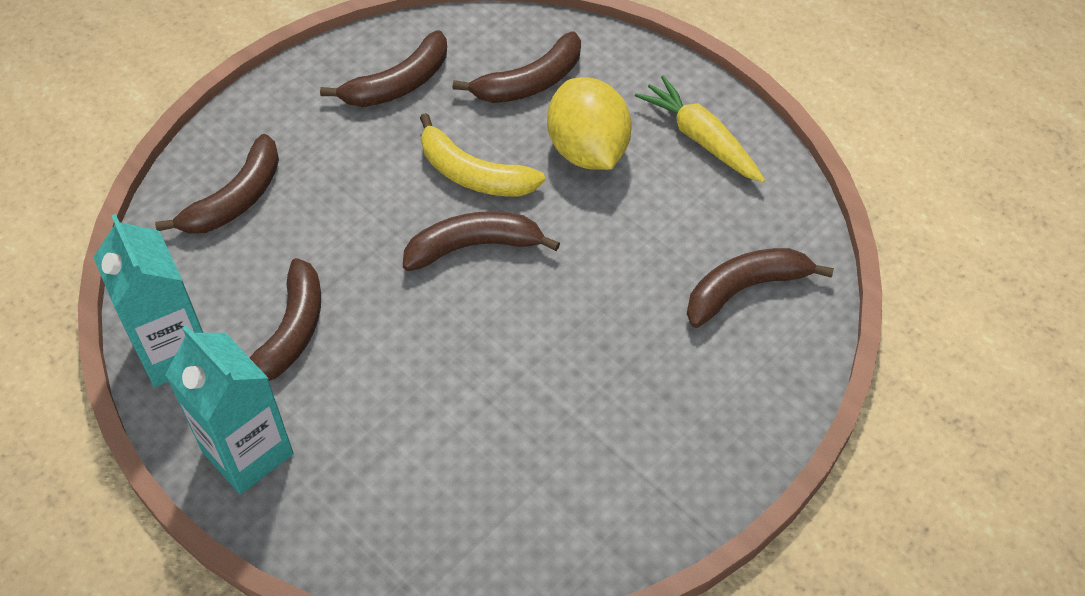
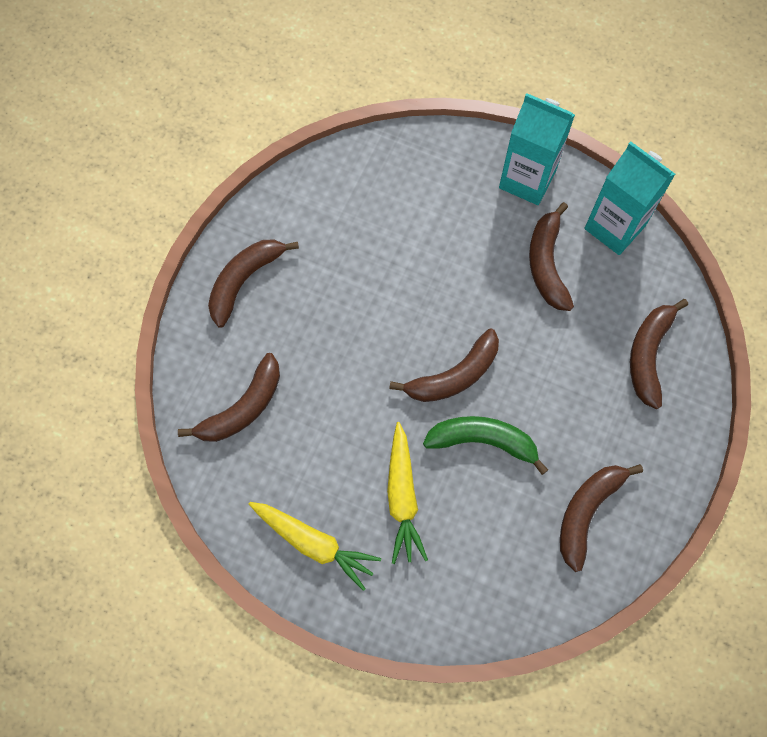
camera: 160 degrees right, 15 degrees up
yellow banana [420,113,545,196] -> green banana [423,416,548,475]
brown banana [453,31,581,103] -> brown banana moved to [208,239,299,328]
yellow lemon [547,77,632,170] -> yellow carrot [387,422,428,564]

